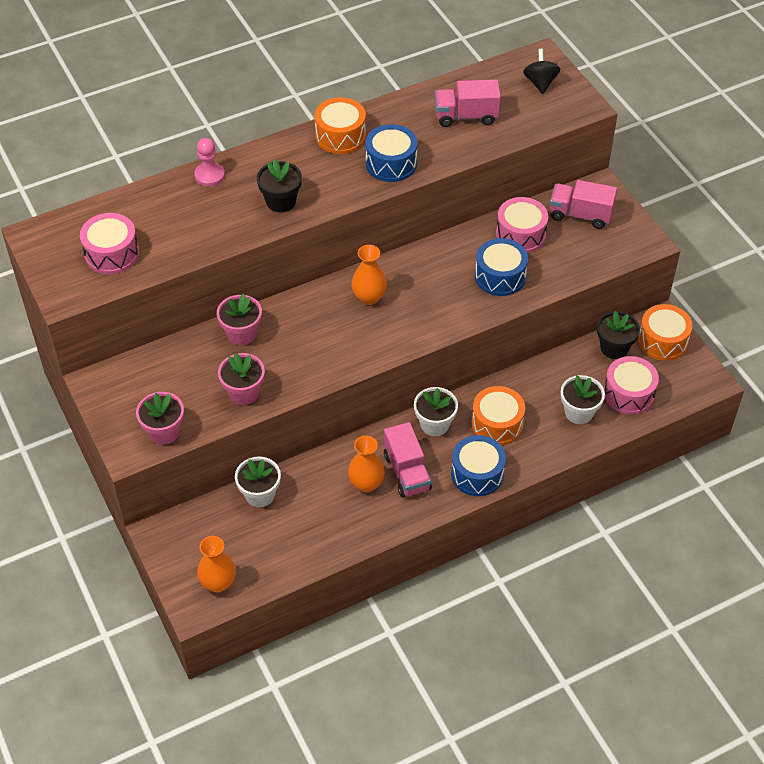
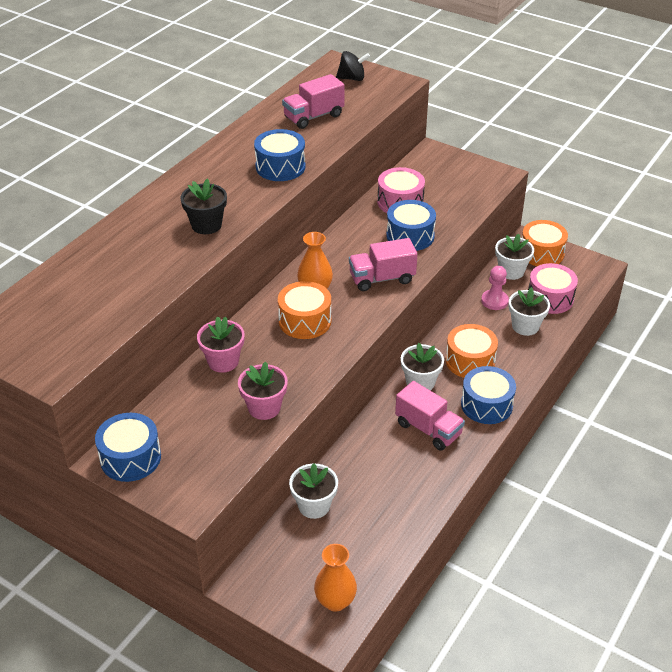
camera: 30 degrees left, 10 degrees down
pink drum [80,213,139,274] -> none
pink flower pot [136,392,184,445] -> none
pink pawn [194,138,225,187] -> pink pawn moved to [481,266,509,310]
orange drum [314,97,366,154] -> orange drum moved to [278,281,331,339]
orange vase [348,436,385,492] -> none
black spinning top [523,49,560,94] -> black spinning top turned 120 degrees clockwise [336,51,370,81]
pink truck [550,180,617,229] -> pink truck moved to [349,238,417,291]
black flower pot [597,311,640,359] -> white flower pot [495,234,534,280]
none -> blue drum [95,413,161,482]

